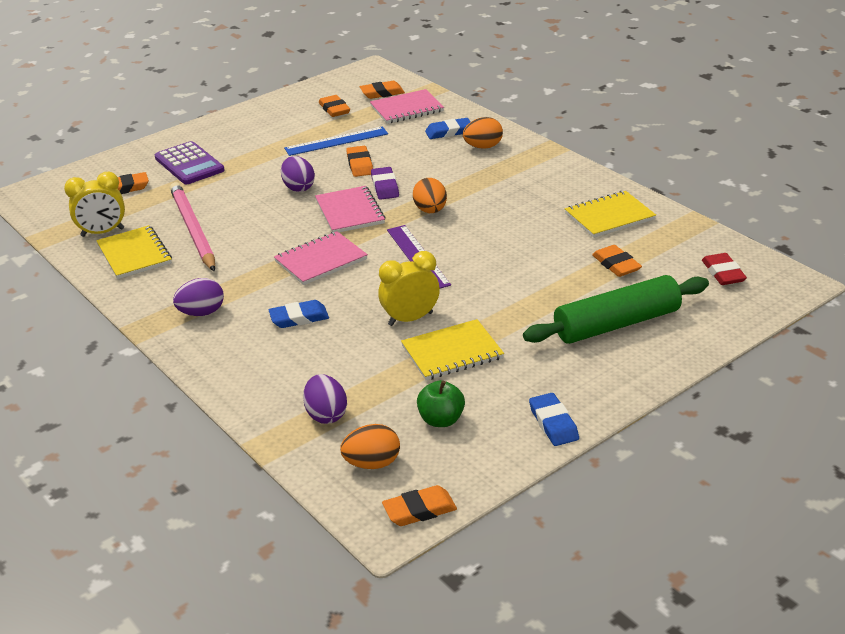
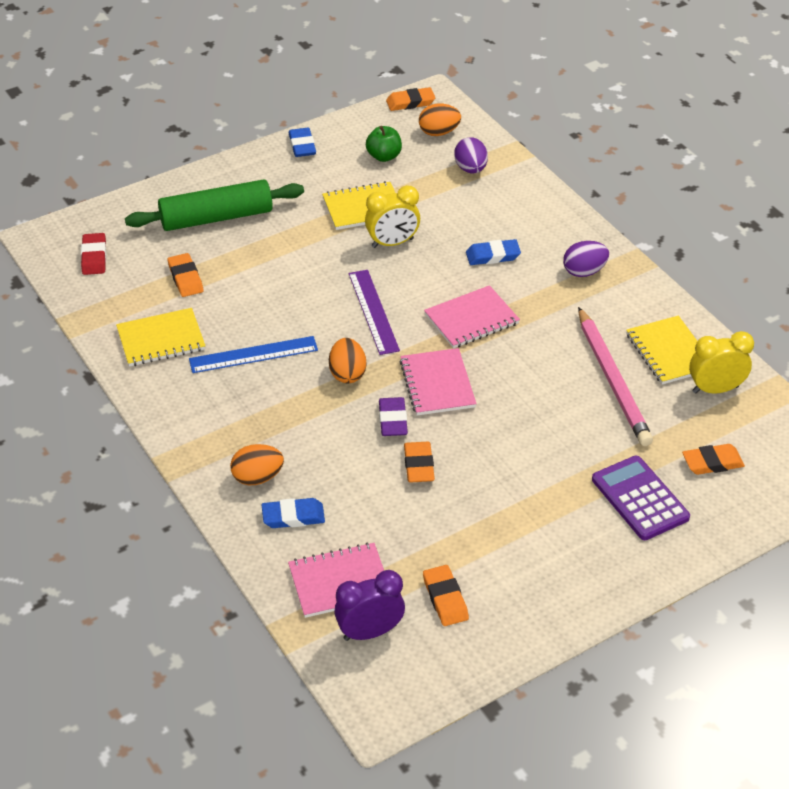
camera: 175 degrees left, 10 degrees up
purple egg [281,156,315,192] -> none
blue ruler [284,126,388,156] -> blue ruler moved to [189,336,318,373]
orange eraser [360,81,405,99] -> purple clock [334,570,405,641]

